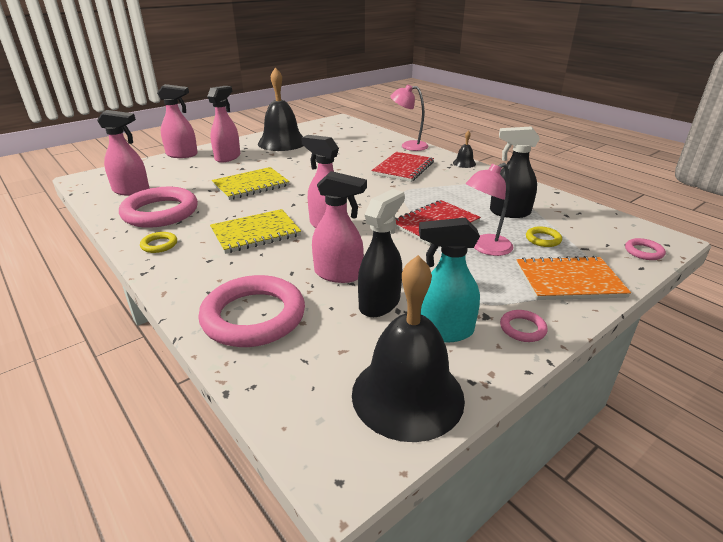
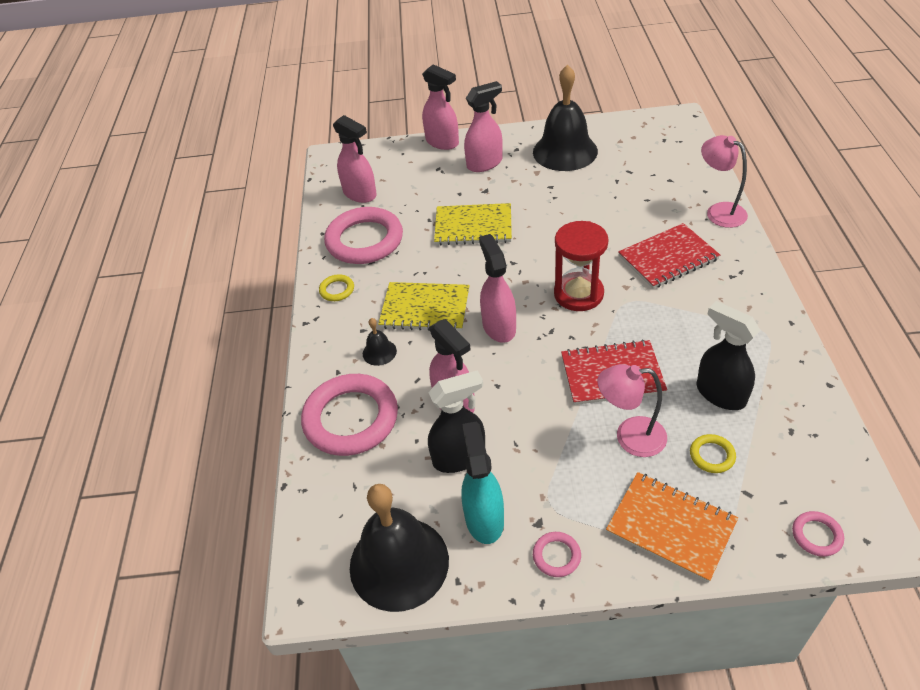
camera: 40 degrees right, 15 degrees up
turquoise spray bottle [419,218,480,343] -> turquoise spray bottle turned 45 degrees clockwise [461,421,504,544]
black bell [453,130,476,168] -> black bell moved to [363,318,397,366]
none -> red hourglass [554,221,608,311]

